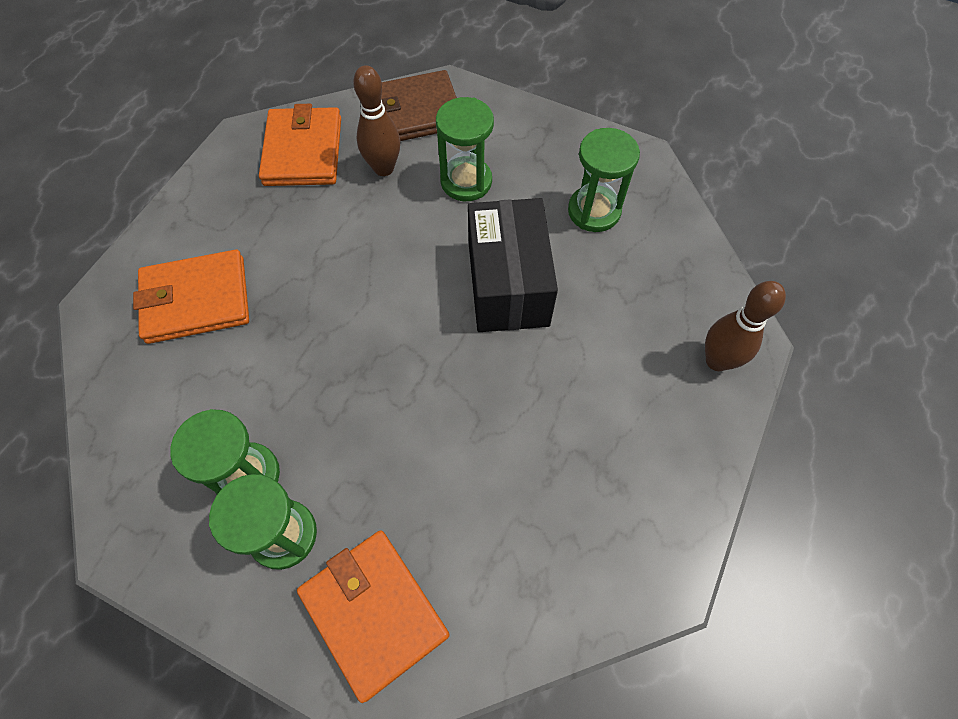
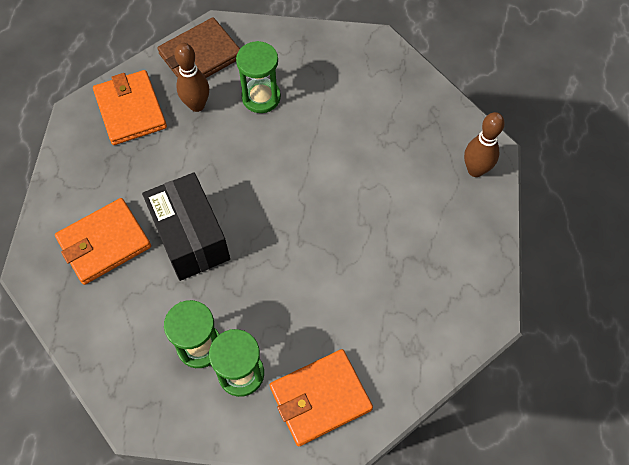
camera: 20 degrees left, 0 degrees up
orange wallet [297,530,450,703] -> orange wallet turned 60 degrees counterclockwise [270,349,373,447]
black box [468,198,558,332] -> black box moved to [142,172,230,281]
green hourglass [568,128,640,232] -> none

